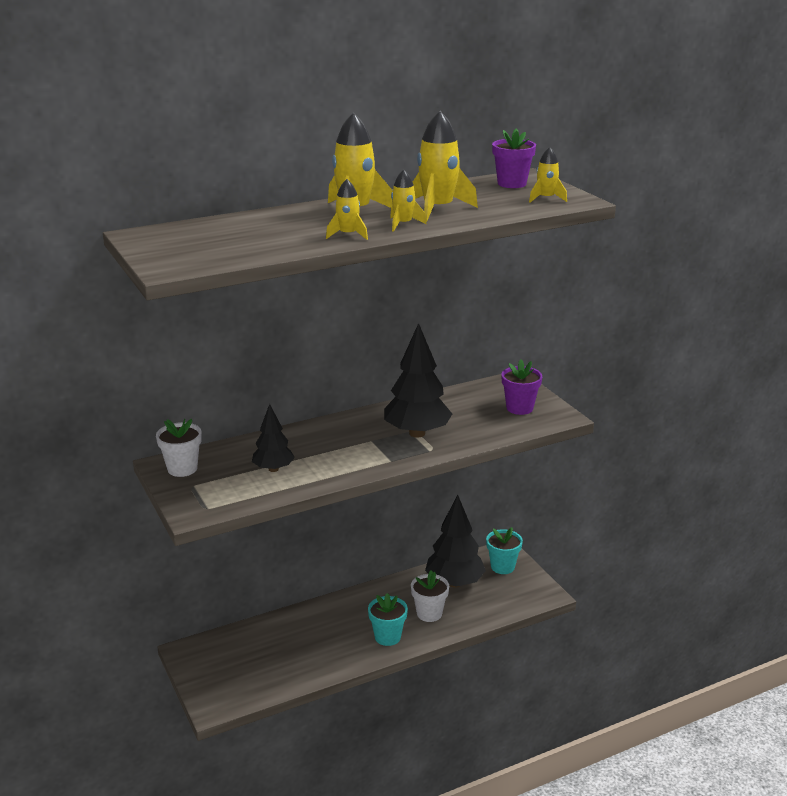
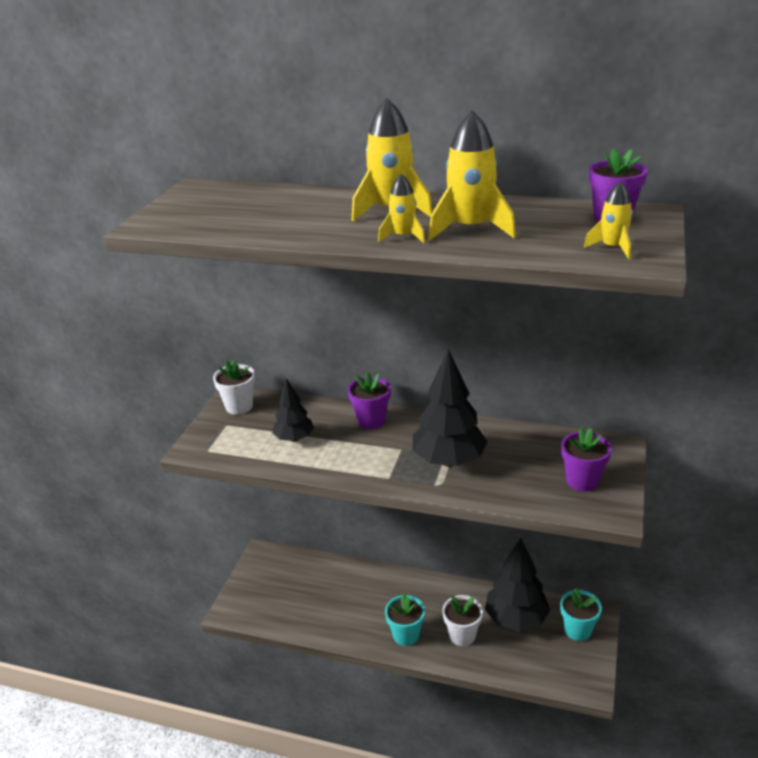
camera: 45 degrees right, 5 degrees up
yellow rocket [326,179,368,240] -> none
none -> purple flower pot [348,372,391,429]

